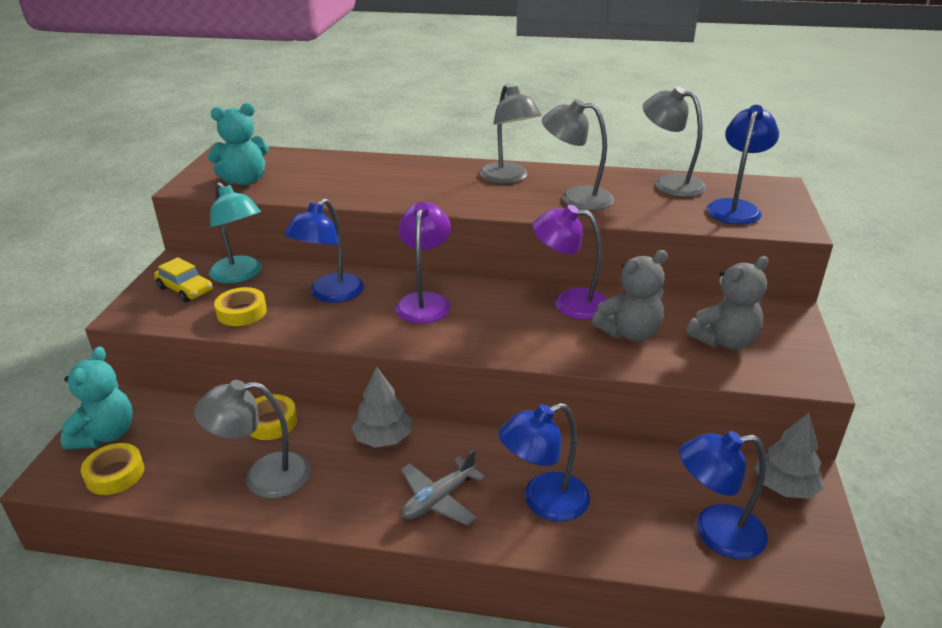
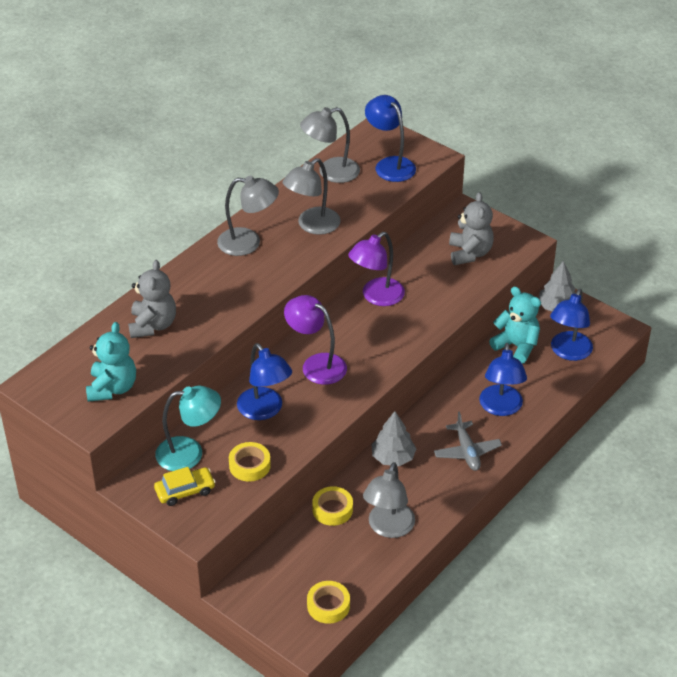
camera: 60 degrees left, 10 degrees up
turquoise teddy bear [61,347,133,450] -> turquoise teddy bear moved to [489,286,541,364]
grey teddy bear [592,250,668,341] -> grey teddy bear moved to [128,260,176,338]

